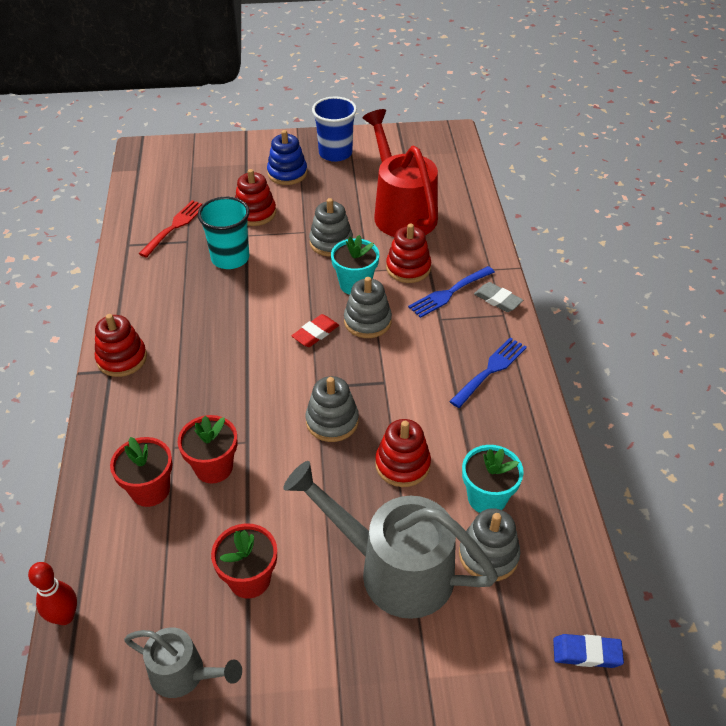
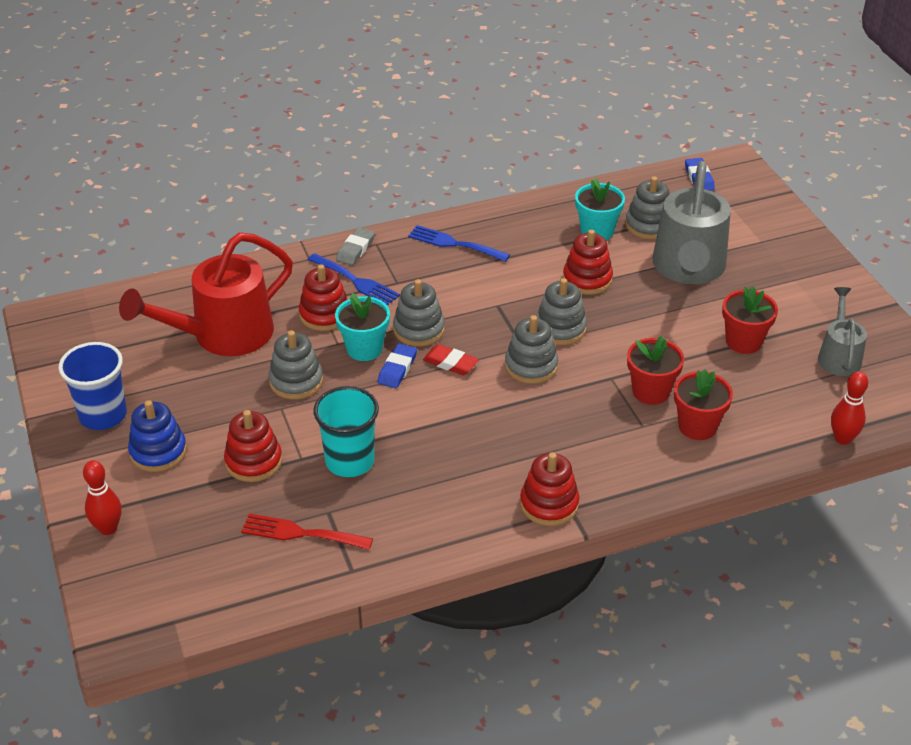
camera: 105 degrees left, 5 degrees down
none -> red bowling pin [83,460,122,535]
none -> blue eraser [378,343,417,388]
none -> grey stacking toy [505,315,558,384]

